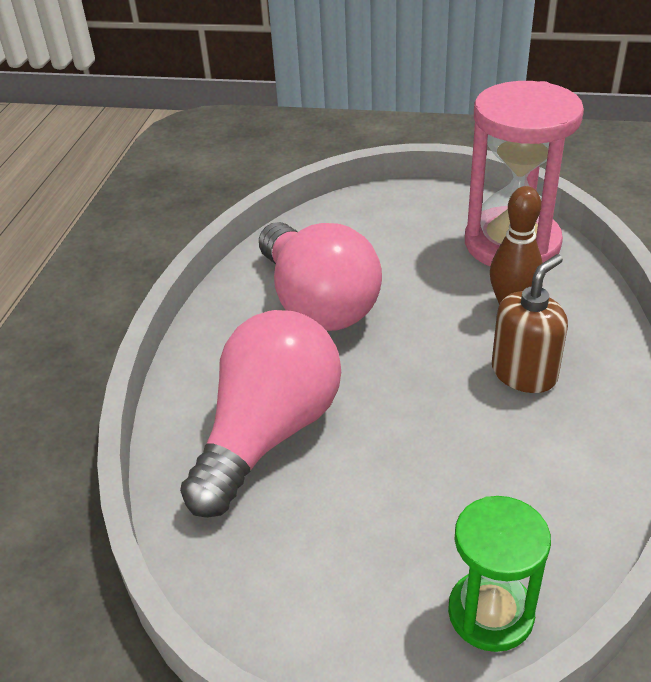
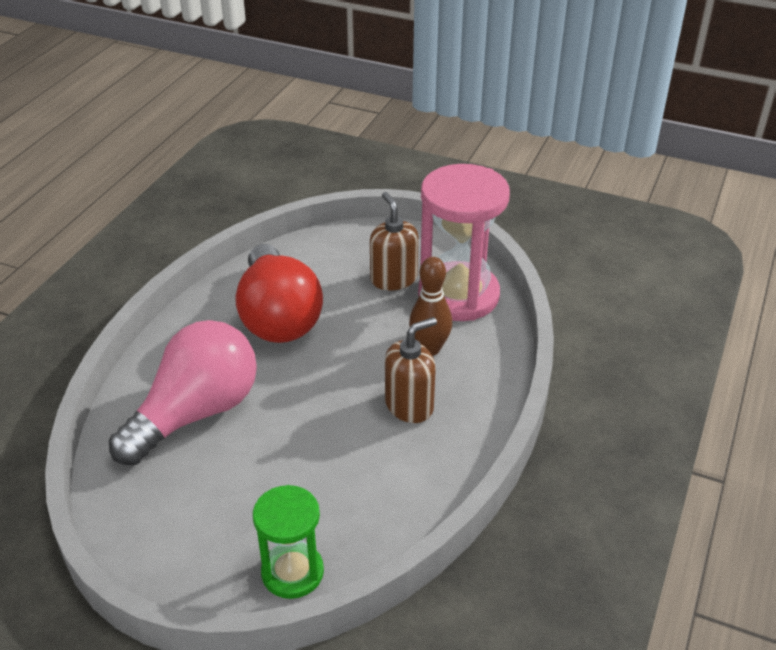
camera: 10 degrees right, 0 degrees up
pink light bulb [259,222,382,331] -> red light bulb [236,244,323,343]
none -> brown soap dispenser [370,192,418,290]

